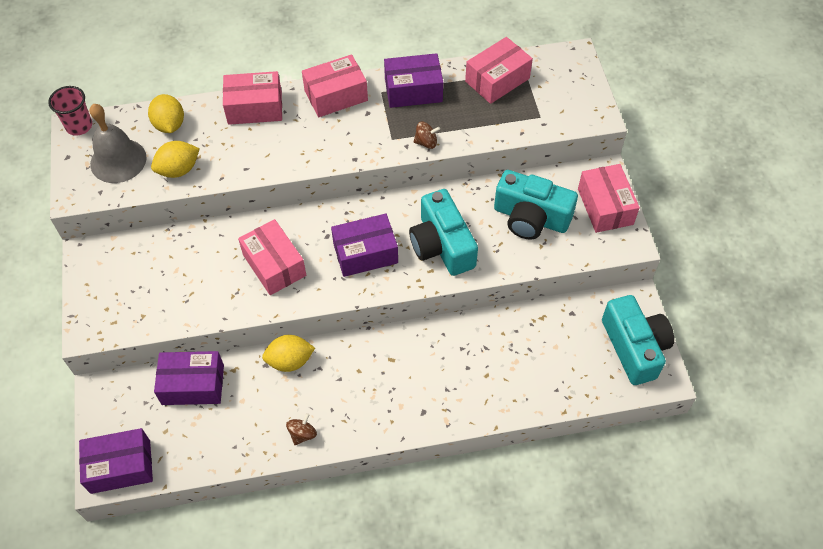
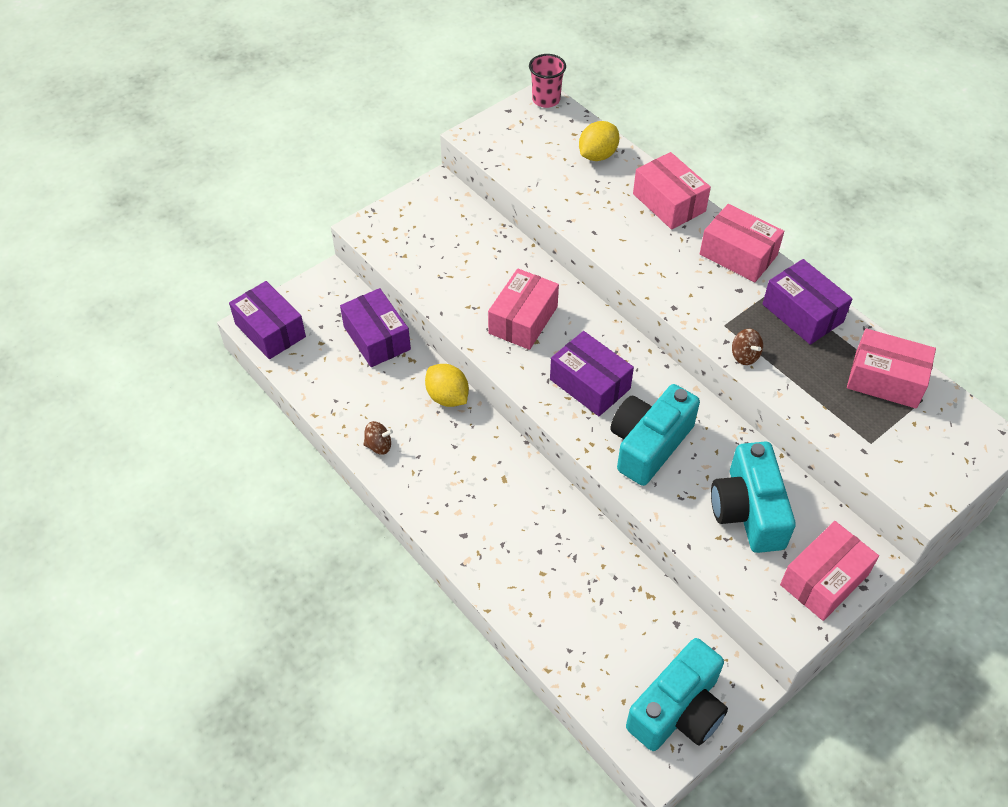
camera: 60 degrees right, 5 degrees down
grey bell [90,104,147,183] -> none
yellow lemon [151,141,200,178] -> none

